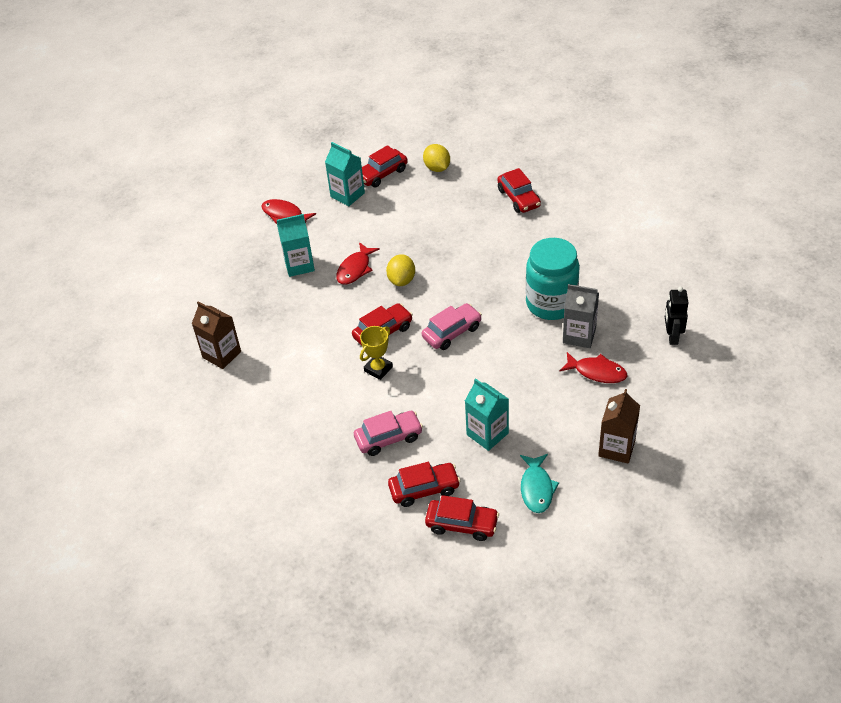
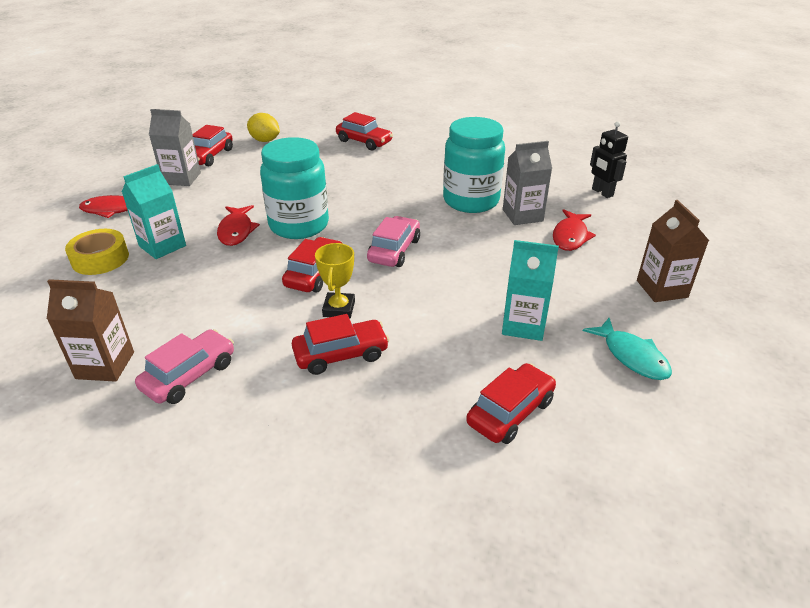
camera: 35 degrees left, 10 degrees down
turquoise carton [325,142,365,206] -> grey carton [149,109,201,186]
pink car [354,411,423,456] -> pink car moved to [135,329,234,404]
yellow lemon [386,254,415,286] -> turquoise jar [260,137,329,239]
red car [425,495,499,541] -> red car moved to [292,314,390,375]
red fish [559,352,627,383] -> red fish turned 120 degrees clockwise [553,209,596,251]
none -> yellow tape [65,229,129,275]

